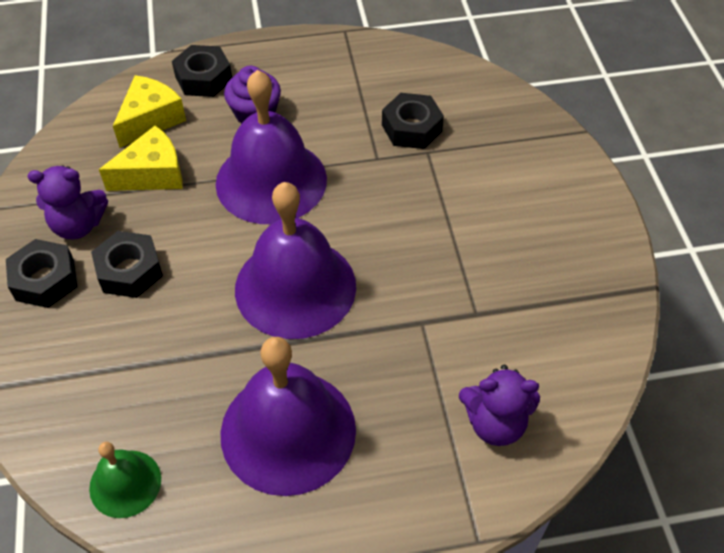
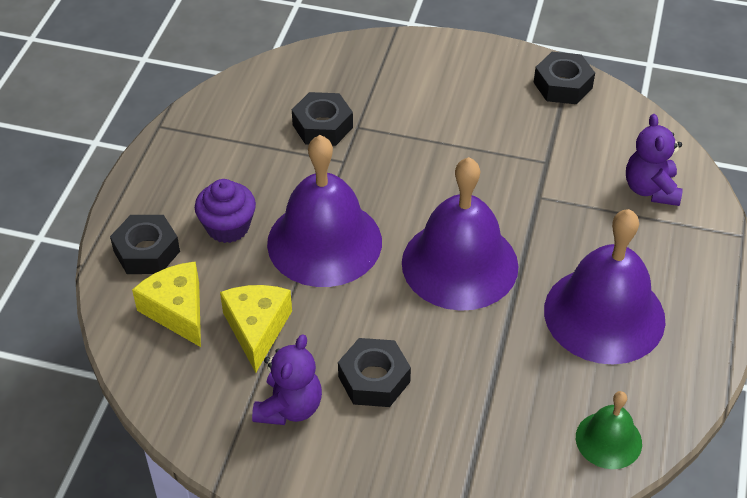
camera: 65 degrees left, 5 degrees down
black nut [6,239,77,308] -> black nut moved to [534,52,595,104]
purple teddy bear [459,365,540,446] -> purple teddy bear turned 150 degrees clockwise [626,114,683,206]

